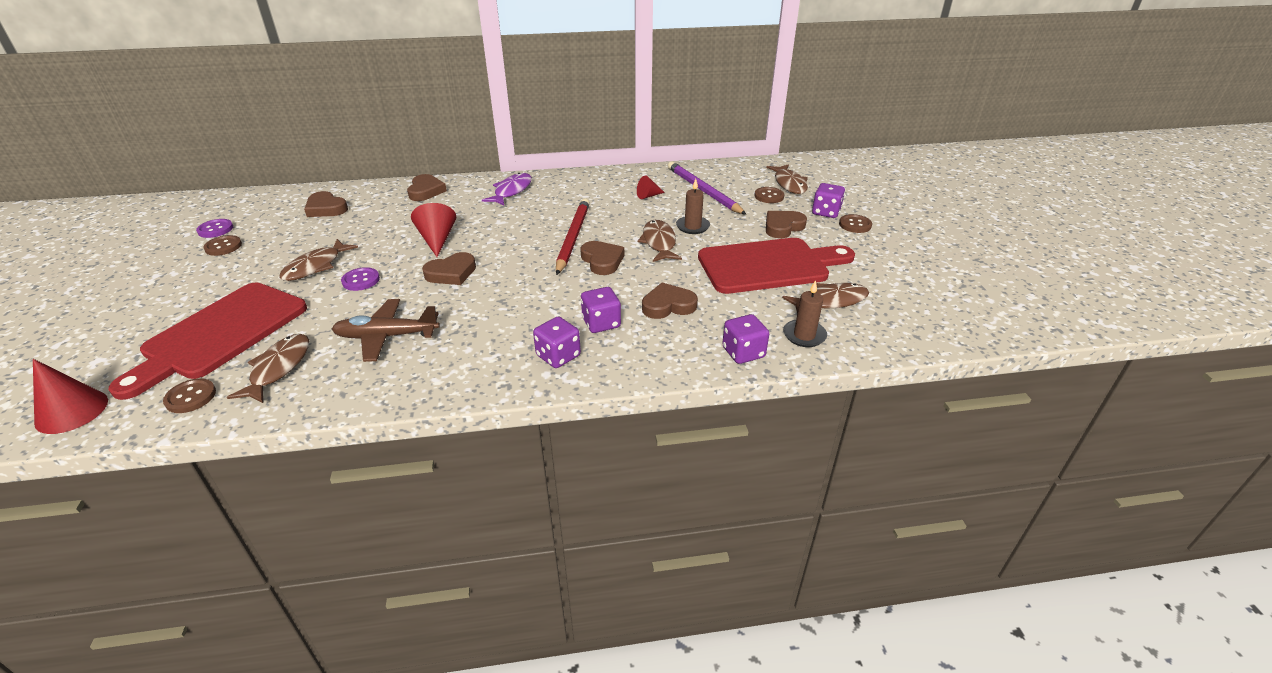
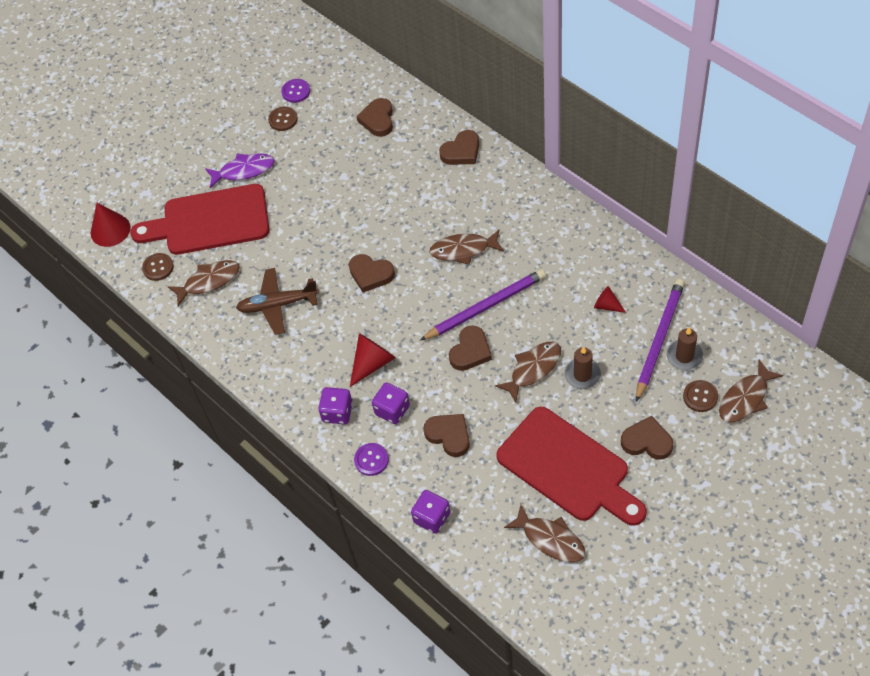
camera: 60 degrees right, 20 degrees up
brown fish [279,239,358,281] -> brown fish moved to [430,230,504,265]
brown plane [332,299,440,362] -> brown plane turned 60 degrees counterclockwise [236,268,319,335]
purple button [341,267,380,291] -> purple button moved to [354,443,389,476]
red cone [411,203,456,257] -> red cone moved to [350,333,396,387]
purple fish [482,173,532,206] -> purple fish moved to [205,153,275,188]
red pencil [556,198,590,275] -> purple pencil [420,269,546,340]
brown candle [783,280,827,347] -> brown candle moved to [667,327,703,370]
purple dice [812,183,845,218] -> none
brown button [839,214,872,233] -> none

